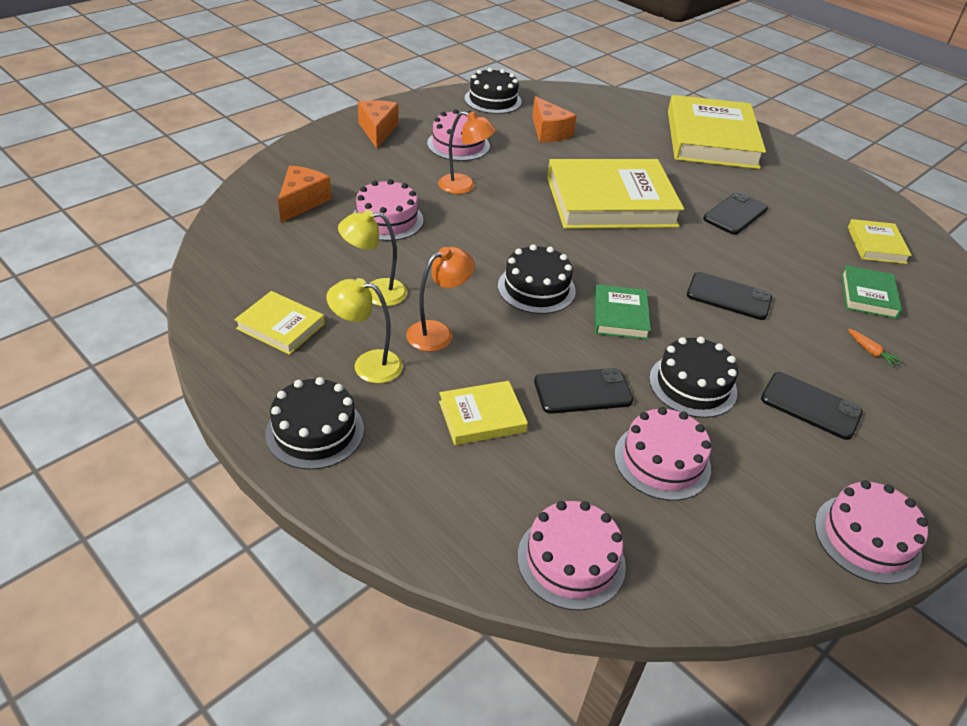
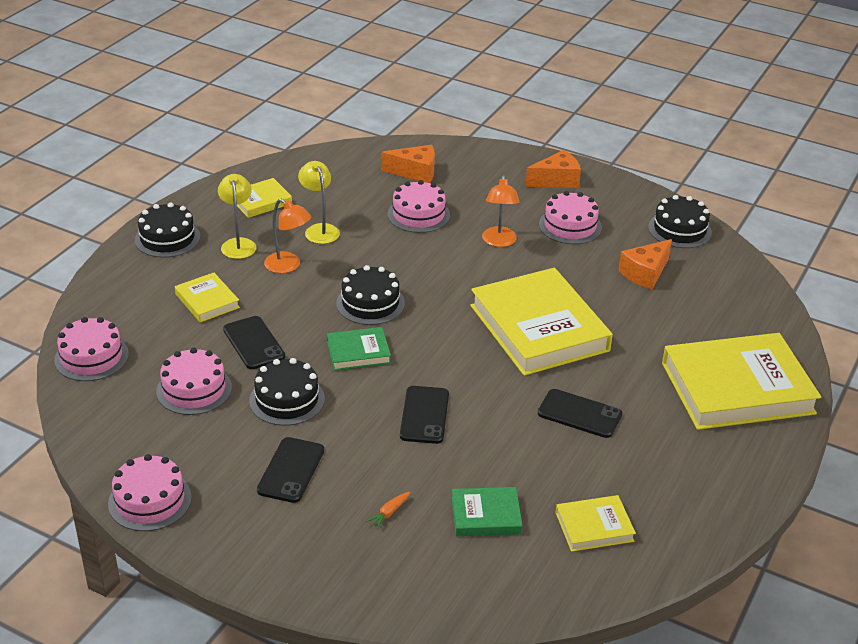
camera: 75 degrees right, 5 degrees down
yellow book [234,291,325,355] -> yellow book turned 45 degrees clockwise [237,178,292,218]

